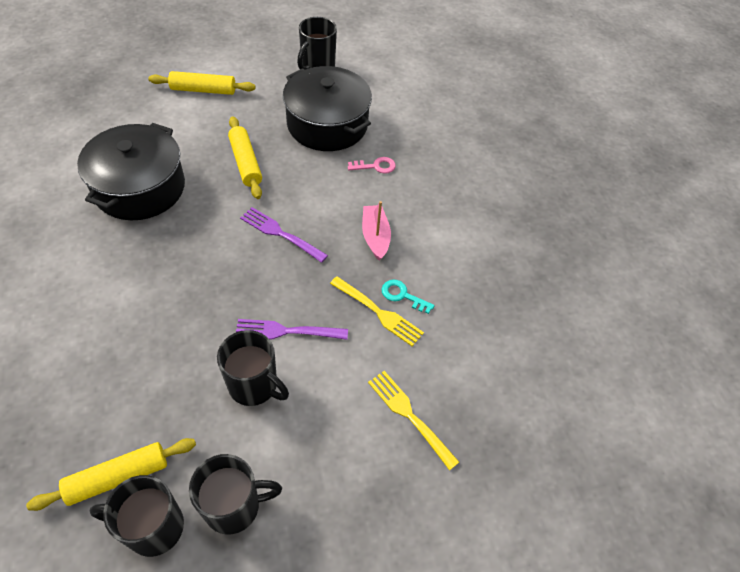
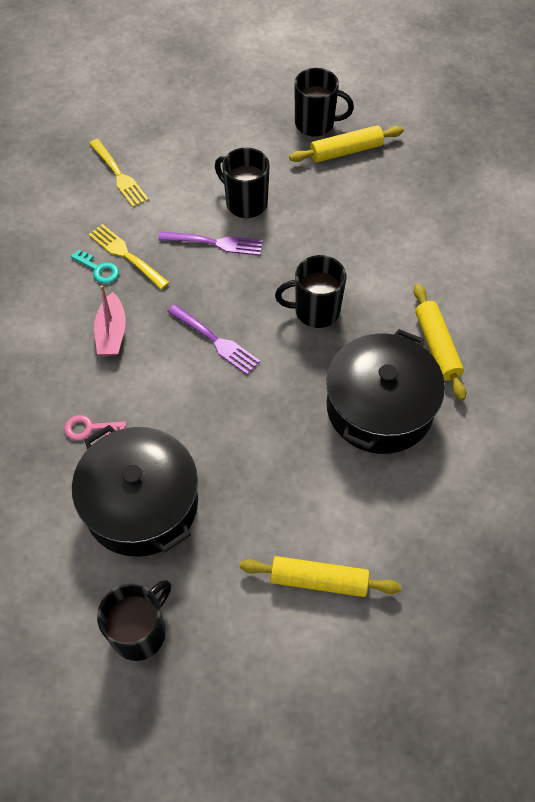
camera: 170 degrees left, 5 degrees up
black mug [189,454,282,535] -> black mug moved to [275,255,346,328]
yellow rolling pin [228,116,262,199] -> yellow rolling pin moved to [414,284,466,401]

